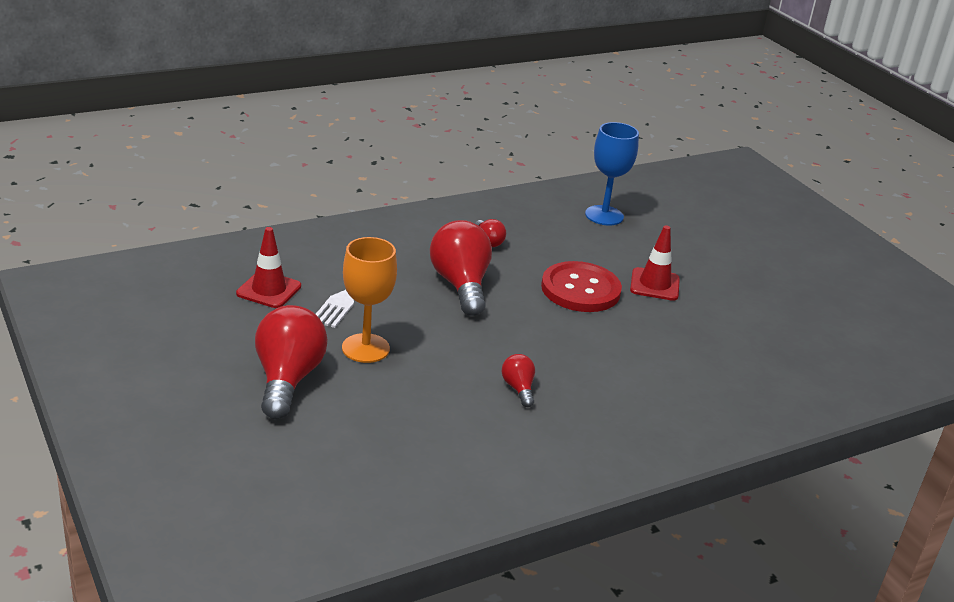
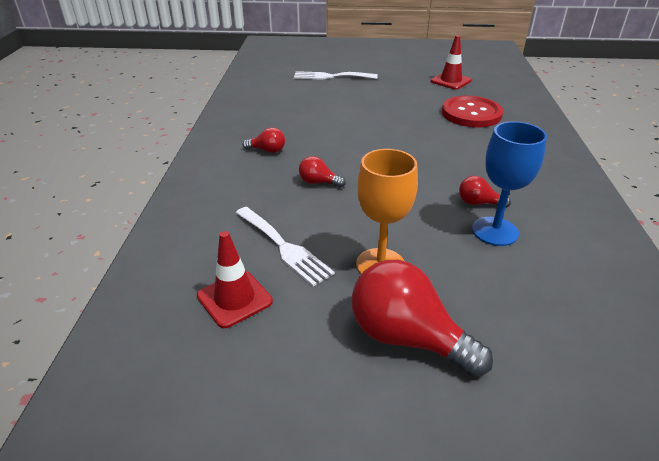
camera: 55 degrees left, 5 degrees up
red light bulb [430,220,492,316] -> red light bulb [299,156,346,187], size x0.48
red button [541,261,622,312] -> red button moved to [442,96,503,127]
blue goblet [585,122,639,225] -> blue goblet moved to [472,121,547,246]
red traffic cone [630,226,680,301] -> red traffic cone moved to [431,35,472,90]
none -> white fork [294,71,378,80]

